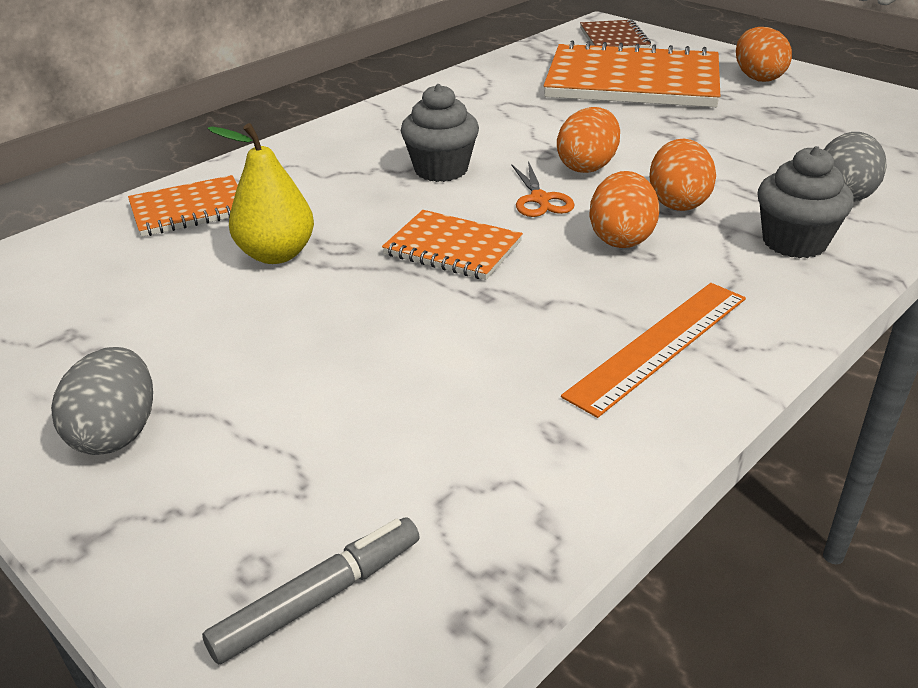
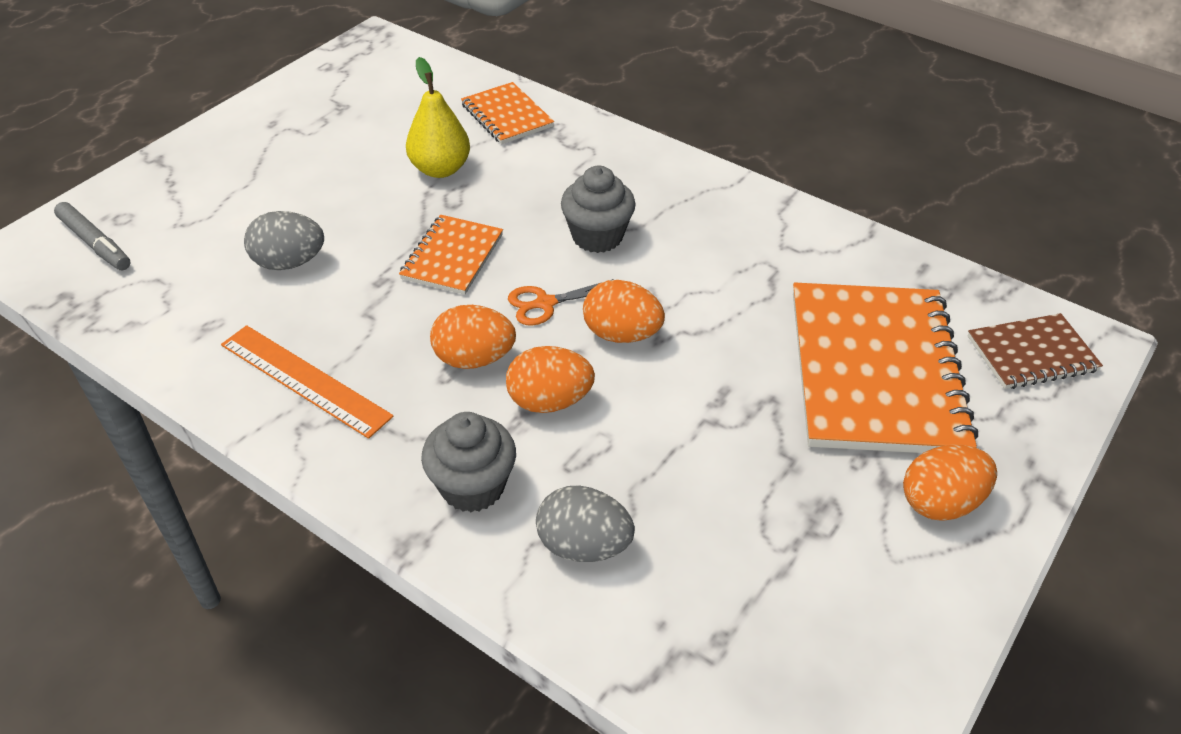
camera: 80 degrees right, 10 degrees up
grey egg [51,347,153,455] -> grey egg moved to [244,211,324,270]

